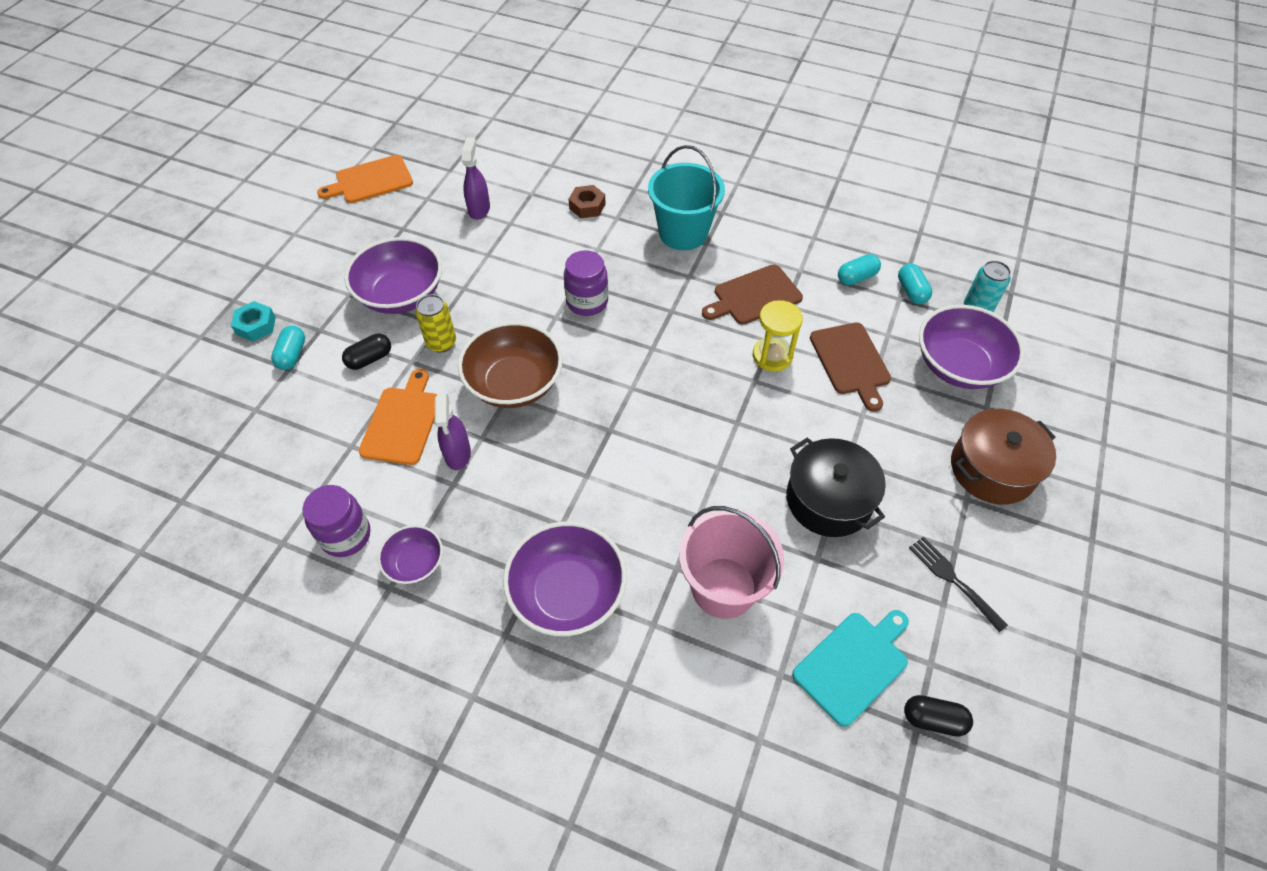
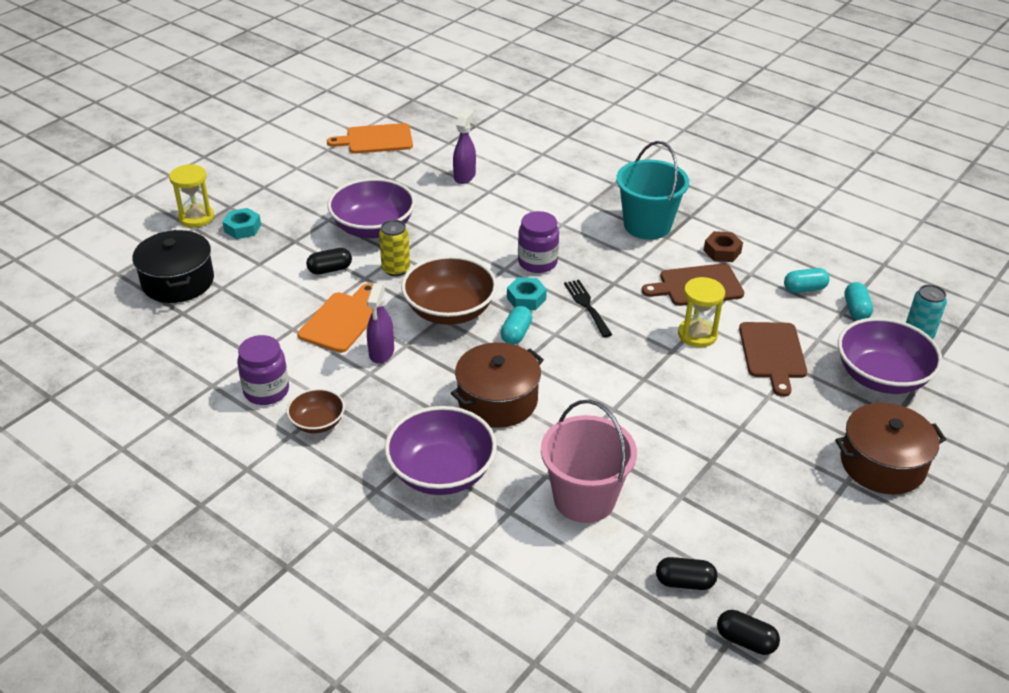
camera: 15 degrees right, 15 degrees down
turquoise capsule [271,326,305,370] -> turquoise capsule moved to [500,306,532,345]
purple bowl [378,525,443,584] -> brown bowl [287,388,345,433]
brown nut [569,185,606,218] -> brown nut moved to [704,231,743,262]
black pot [786,437,886,537] -> black pot moved to [132,230,214,303]
turquoise cutting board [792,610,909,727] -> black capsule [656,557,717,590]
black fork [909,536,1008,632] -> black fork moved to [564,280,612,338]
none -> yellow hourglass [169,164,214,228]
none -> brown pot [451,342,544,428]
none -> turquoise nut [507,277,547,310]

